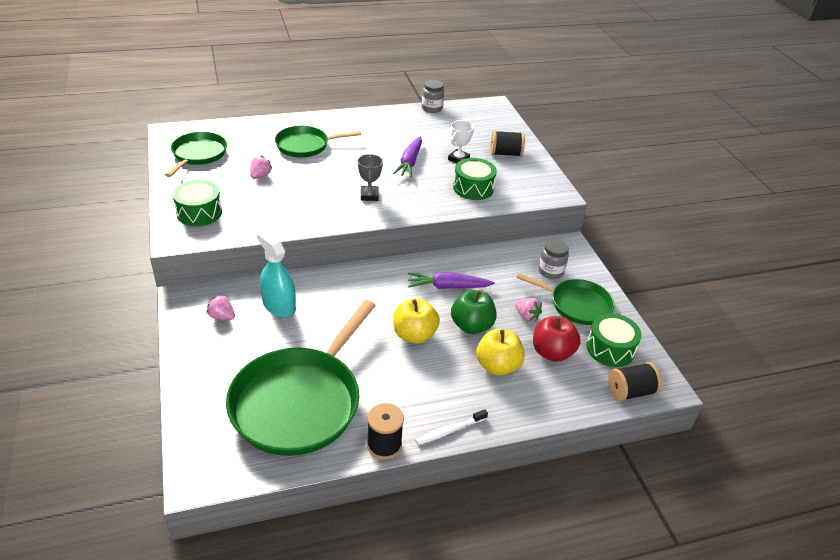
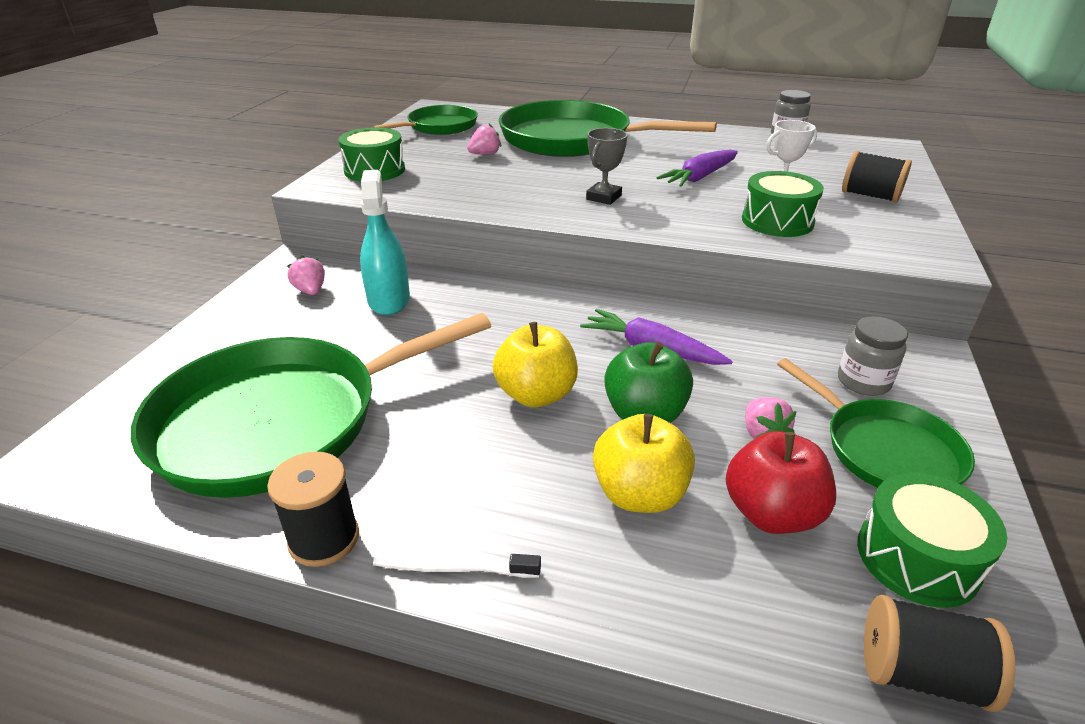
camera: 35 degrees right, 5 degrees down
green pan [275,126,361,157] -> green pan [499,100,717,157], size x1.77

